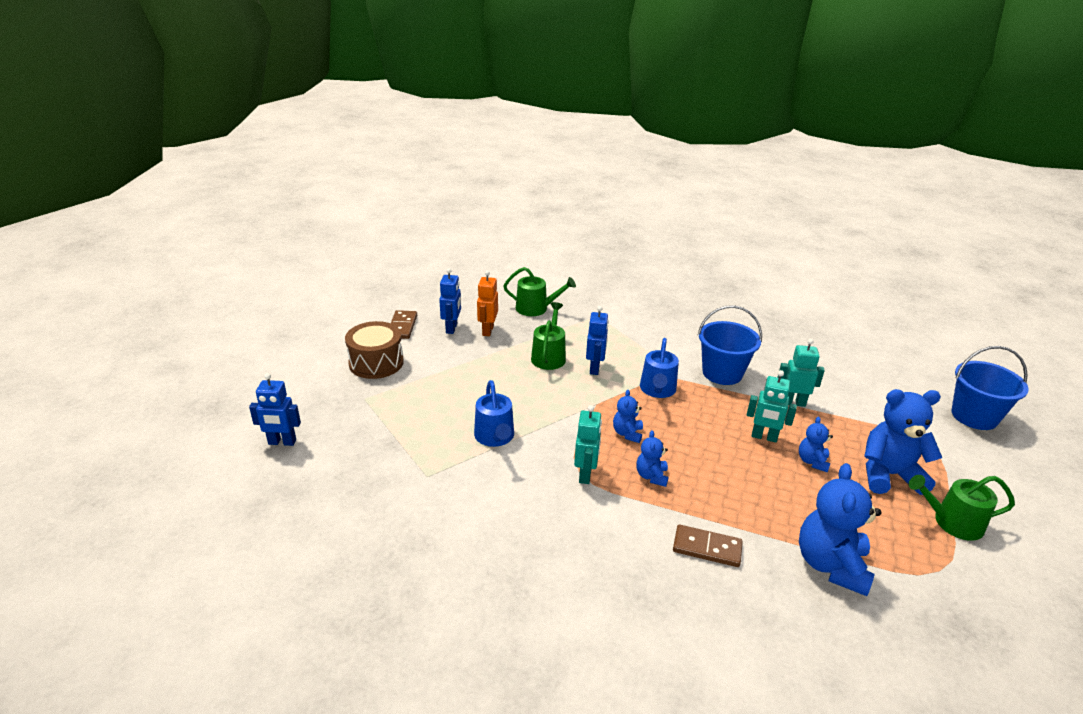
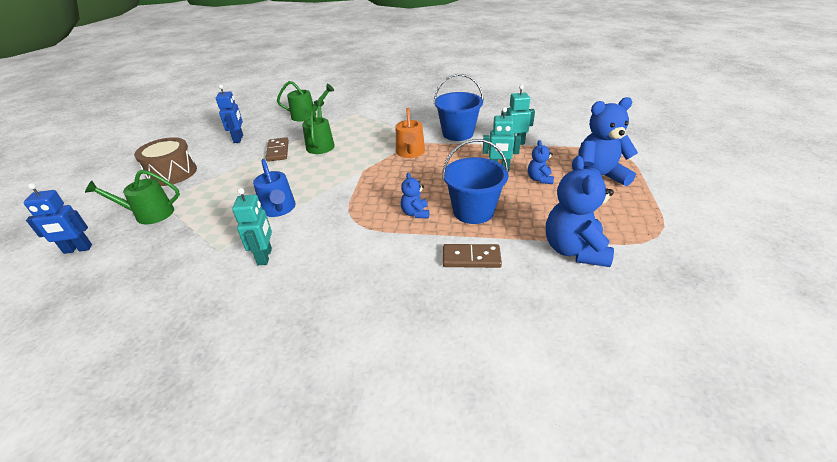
camera: 10 degrees left, 5 degrees up
brown domino [391,310,417,339] -> brown domino moved to [266,137,289,162]
orange robot [477,270,498,336] -> none
turquoise robot [574,405,602,484] -> turquoise robot moved to [232,188,272,265]
blue robot [586,306,609,375] -> none
blue teddy bear [613,390,643,443] -> none
blue watering can [640,338,679,398] -> orange watering can [396,107,425,158]
green watering can [909,475,1015,541] -> green watering can moved to [85,170,180,225]
blue bucket [951,346,1029,430] -> blue bucket moved to [442,139,508,224]

